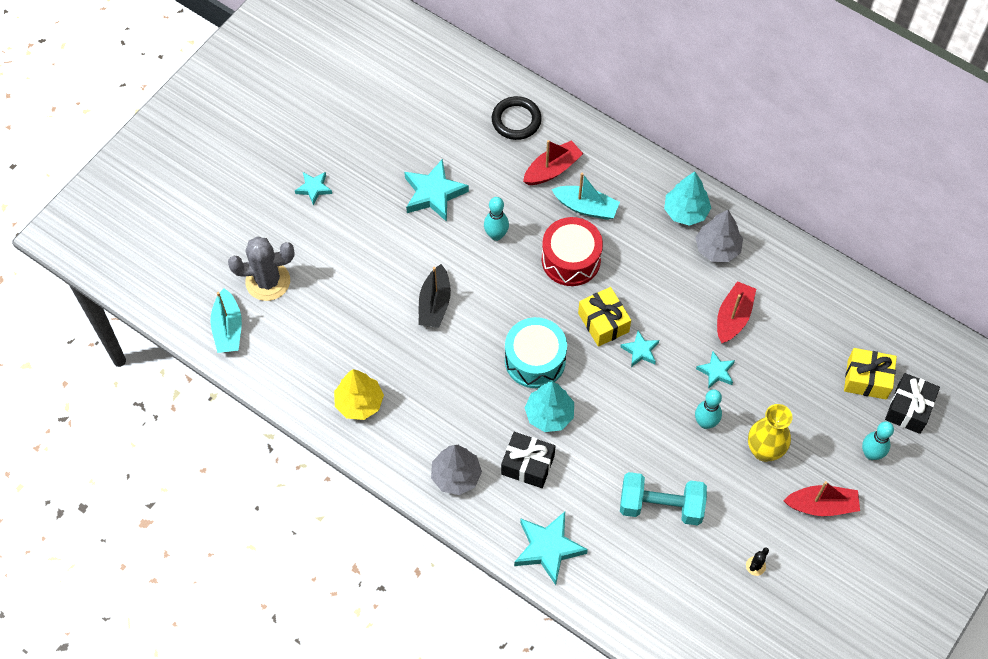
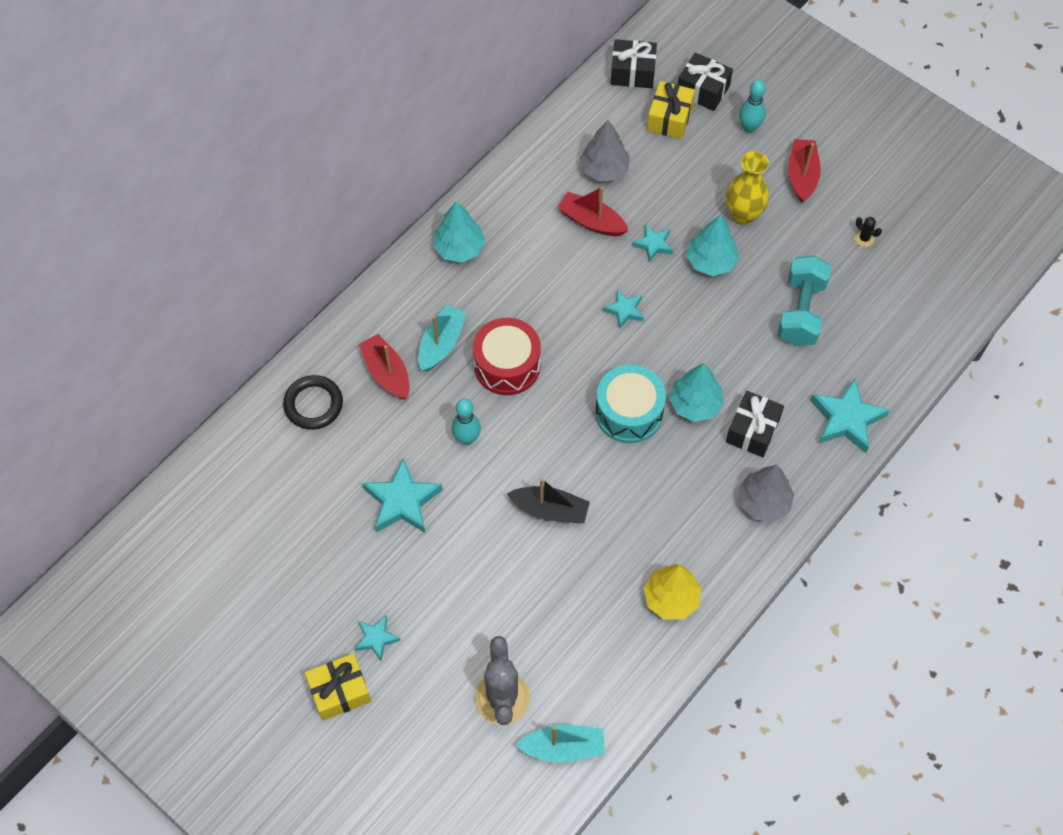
camera: 85 degrees left, 0 degrees up
yellow gift [578,287,631,347] -> yellow gift moved to [305,653,371,721]
grey tree [695,210,743,262] -> grey tree moved to [580,120,630,181]
turquoise bowling pin [695,389,722,429] -> turquoise tree [686,215,739,276]
none -> black gift [611,39,657,88]

